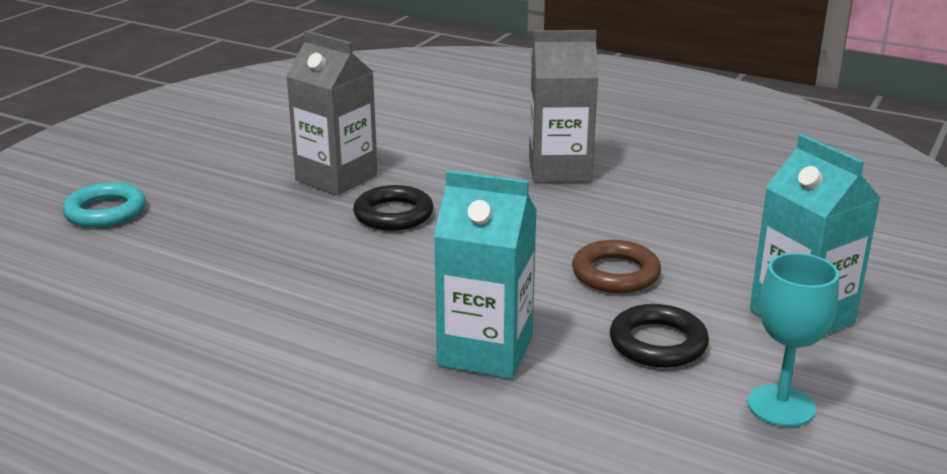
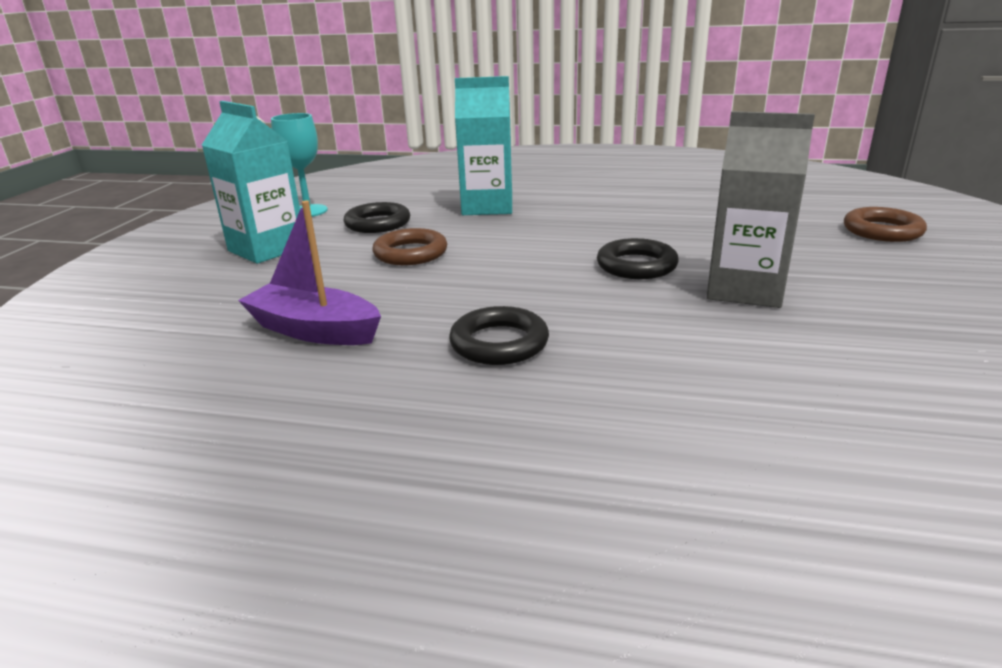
camera: 165 degrees right, 0 degrees up
turquoise ring [62,182,146,228] -> brown ring [844,207,927,242]
grey carton [529,30,598,182] -> black ring [449,306,549,365]
none -> purple boat [238,201,381,345]

